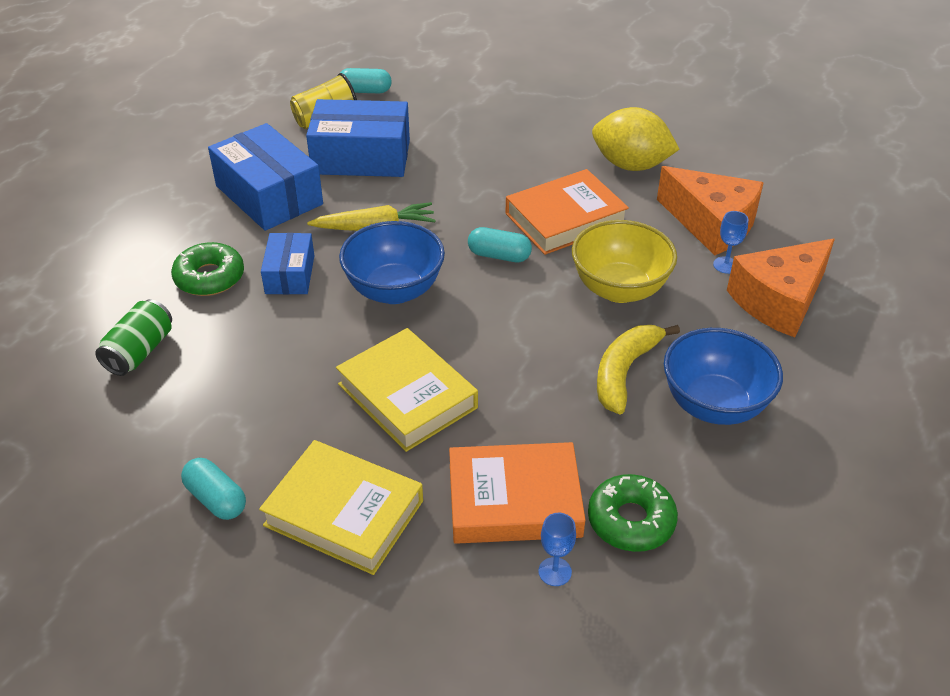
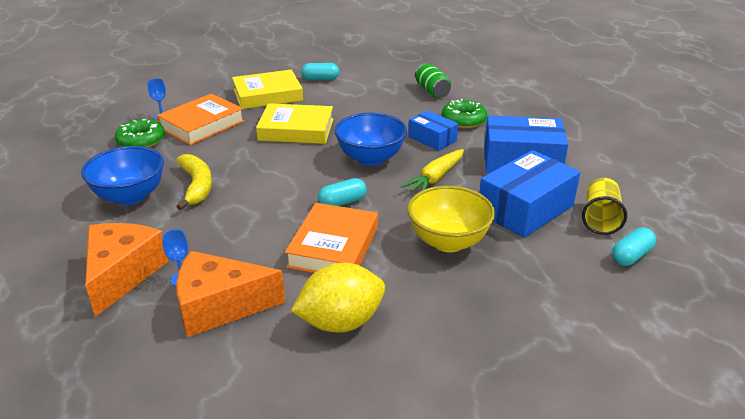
camera: 135 degrees right, 10 degrees down
yellow bowl [572,220,677,303] -> yellow bowl moved to [407,186,495,252]

